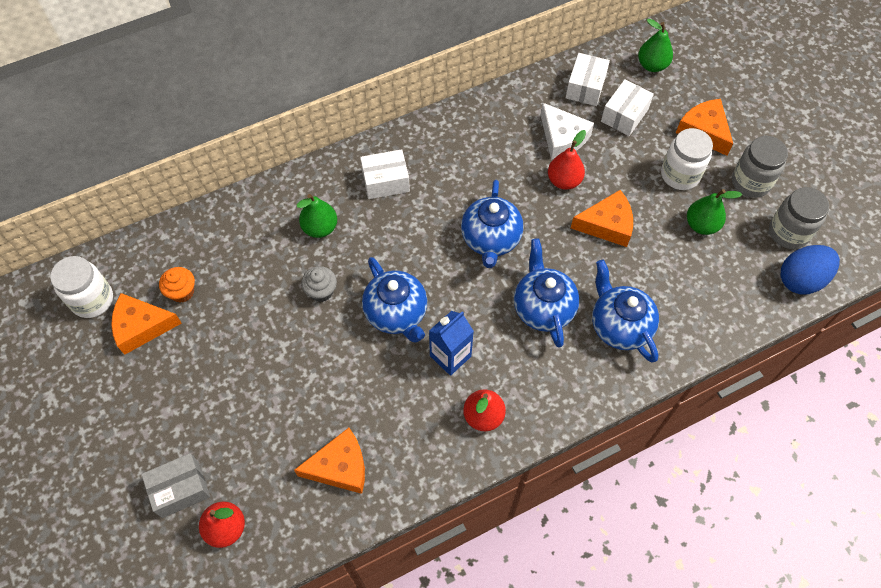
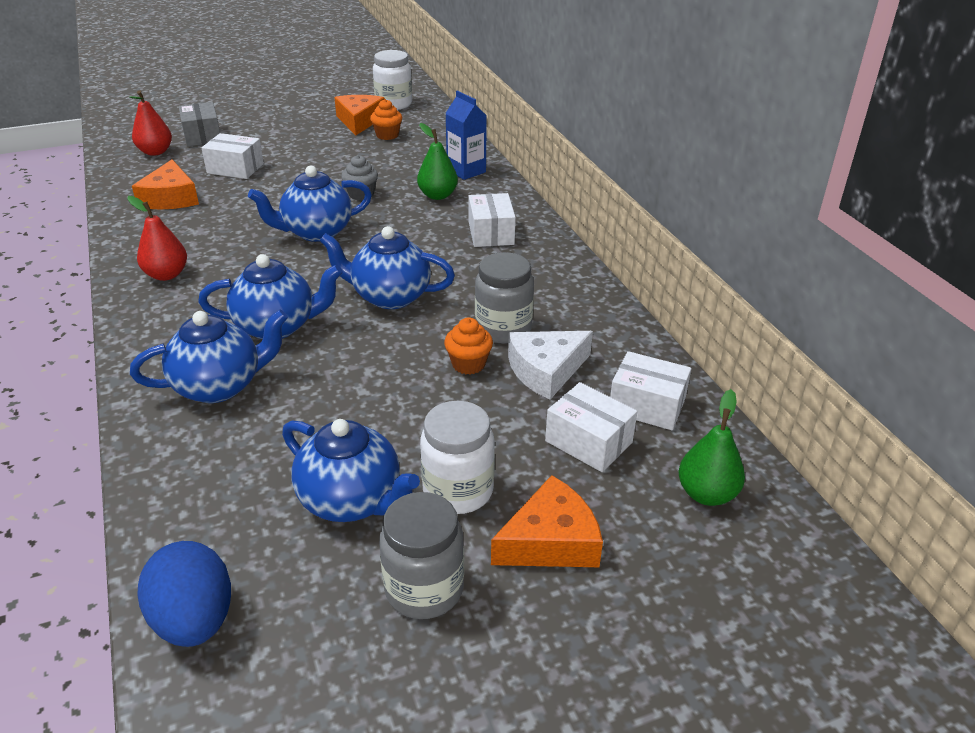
camera: 95 degrees right, 25 degrees down
blue carton [429,311,474,376] -> blue carton moved to [445,90,487,180]
red pear [548,130,586,190] -> orange cupcake [444,318,493,374]
orange cheese [571,190,633,247] -> none
green pear [687,189,742,235] -> blue teapot [282,419,420,522]
grey jar [769,187,829,249] -> grey jar moved to [475,252,534,344]
none -> white box [202,133,264,179]

